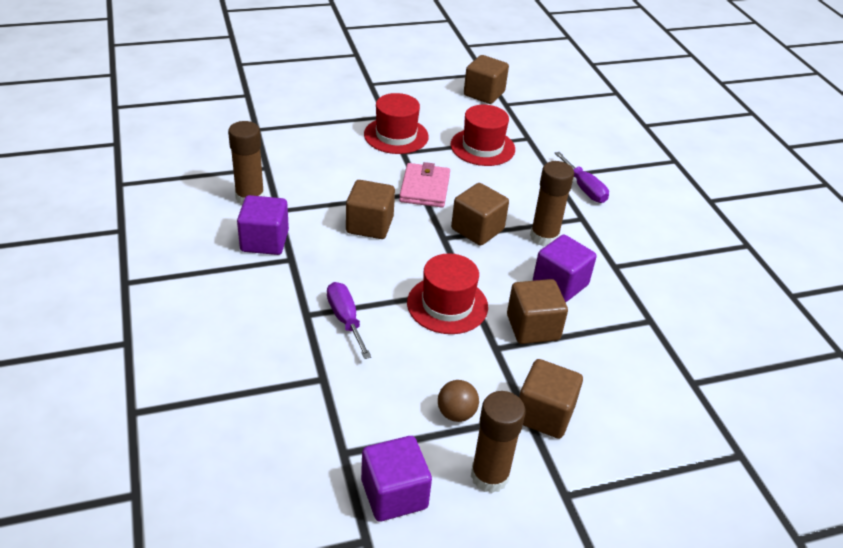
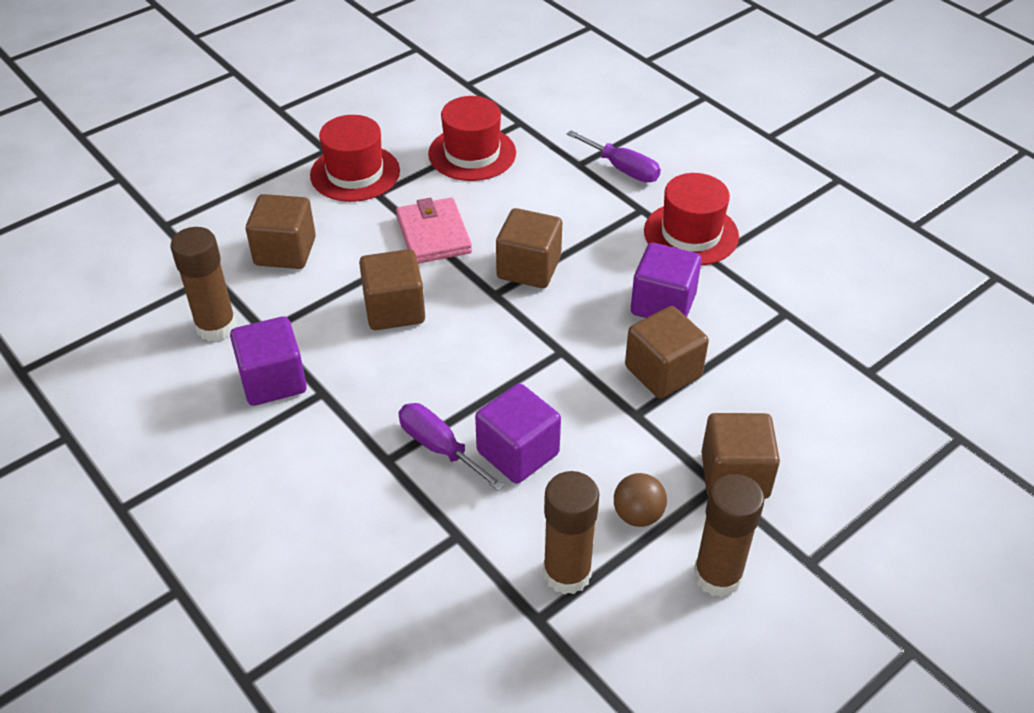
camera: 20 degrees left, 5 degrees up
purple cube [361,436,432,521] -> purple cube moved to [475,383,561,484]
red hat [407,253,488,334] -> red hat moved to [644,173,739,266]
brown cube [464,55,509,104] -> brown cube moved to [246,194,316,269]
brown glue stick [530,161,574,247] -> brown glue stick moved to [543,471,599,595]

